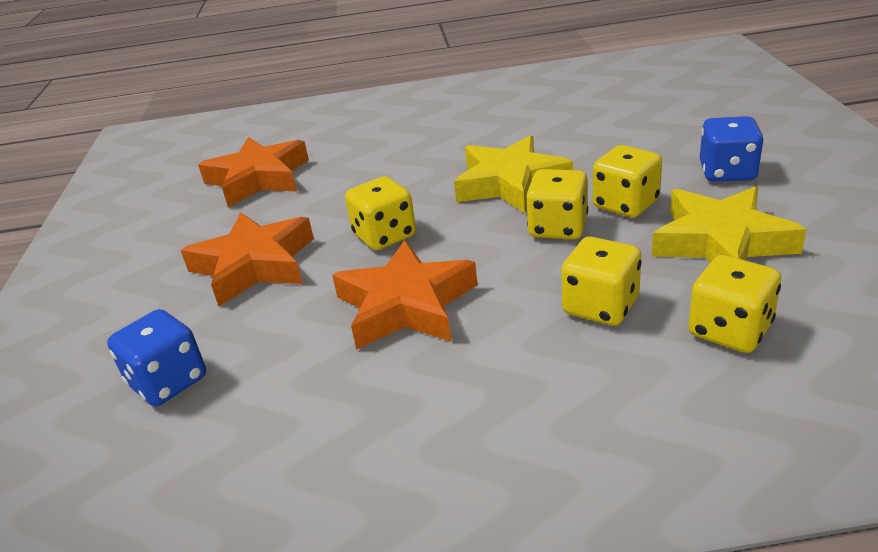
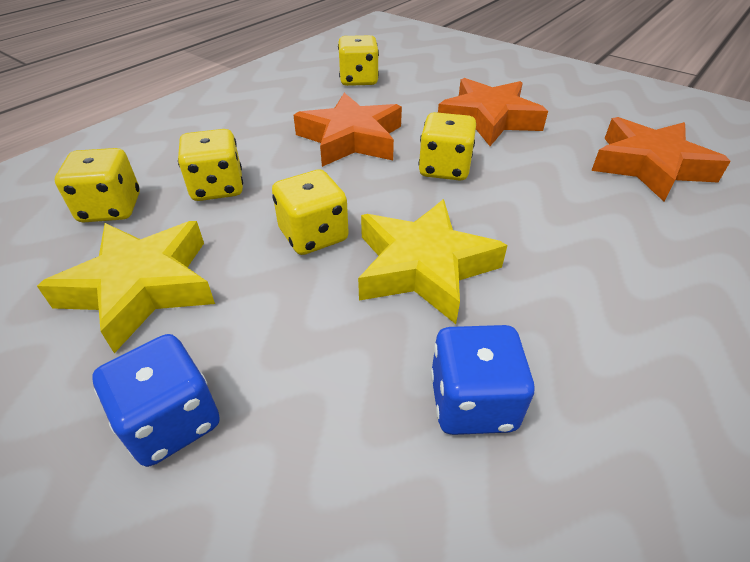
camera: 130 degrees right, 10 degrees up
blue dice [107,309,206,406] -> blue dice moved to [431,325,534,435]
yellow dice [593,145,662,218] -> yellow dice moved to [338,35,379,86]

